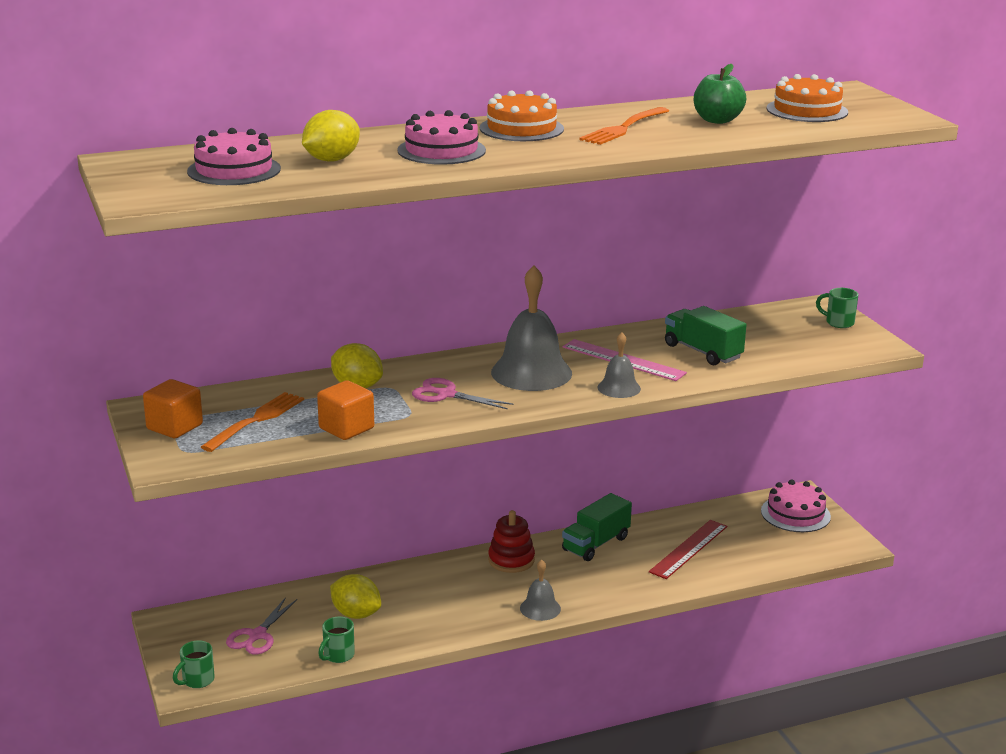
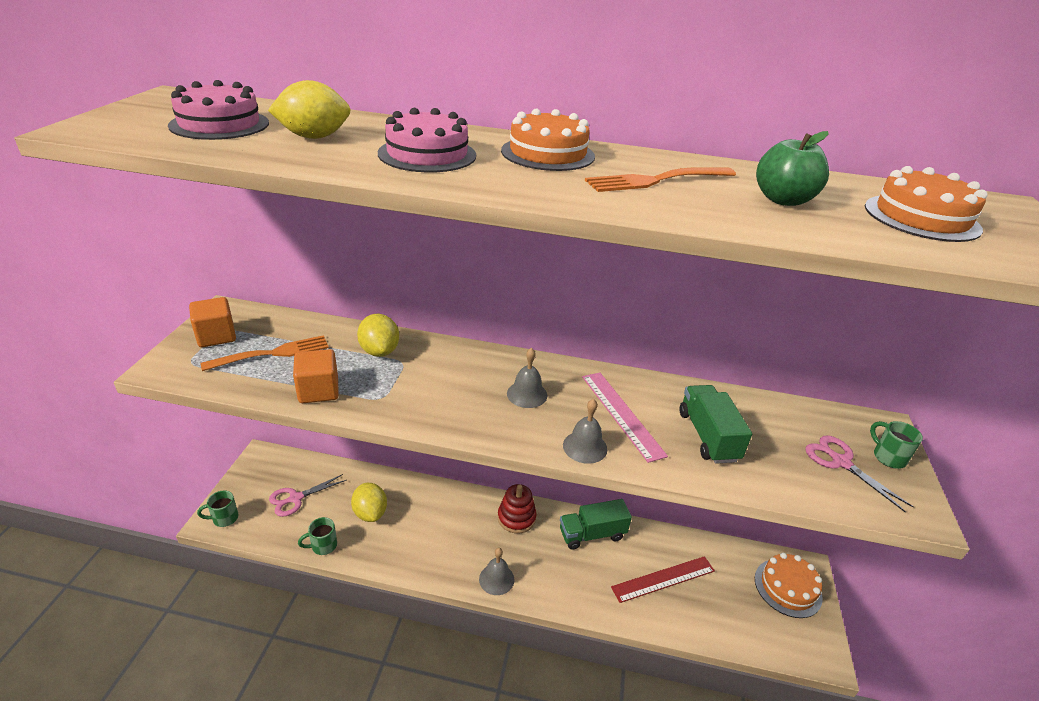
camera: 30 degrees right, 10 degrees up
pink scissors [412,378,514,410] -> pink scissors moved to [805,435,914,513]
grey bell [491,266,572,391] -> grey bell [507,348,547,408], size x0.52
pink cake [761,480,831,532] -> orange cake [755,553,823,618]

